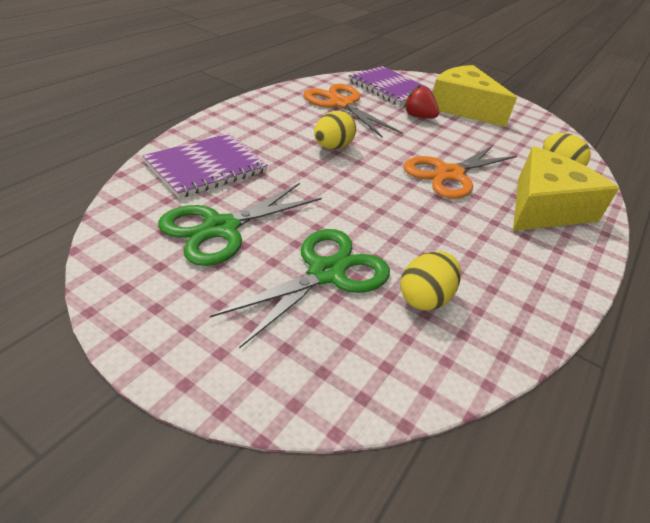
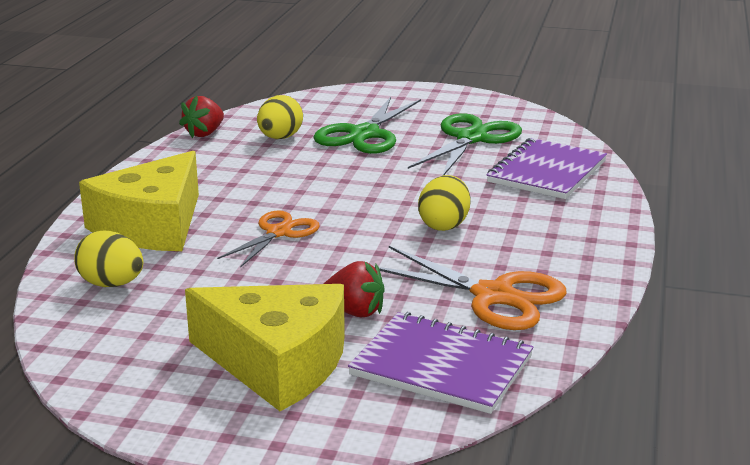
camera: 165 degrees right, 15 degrees down
orange scissors [404,145,517,199] -> orange scissors [217,211,320,268], size x0.64
none -> red strawberry [179,96,224,138]

